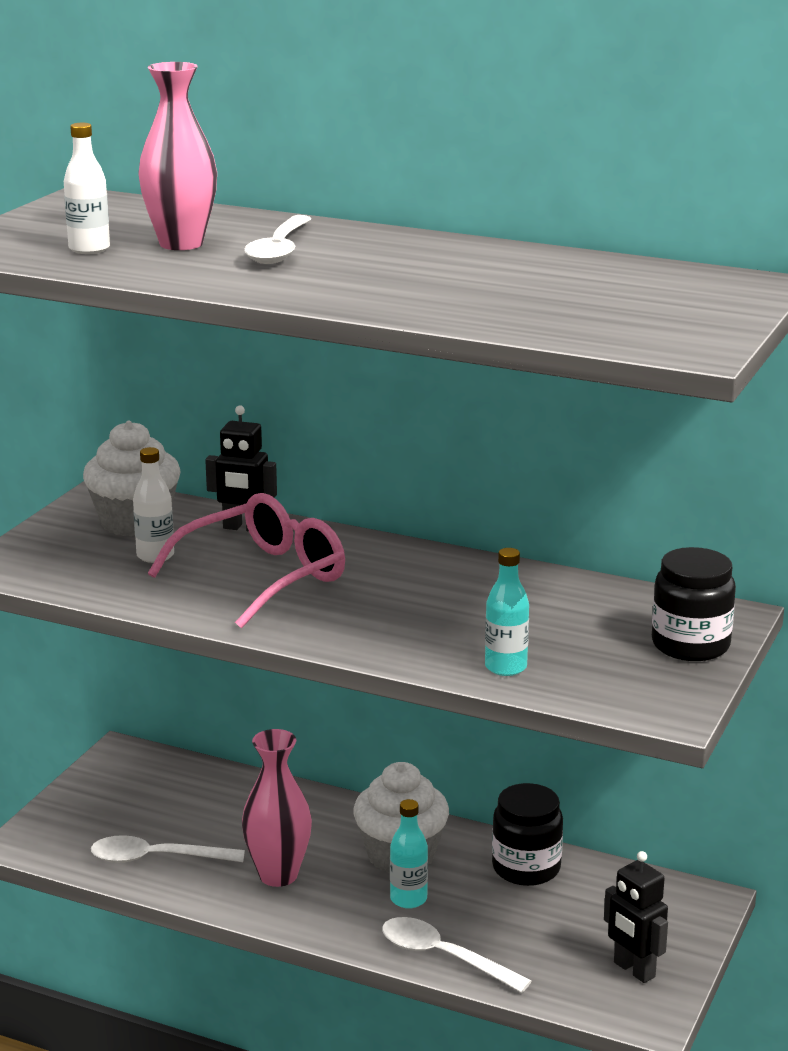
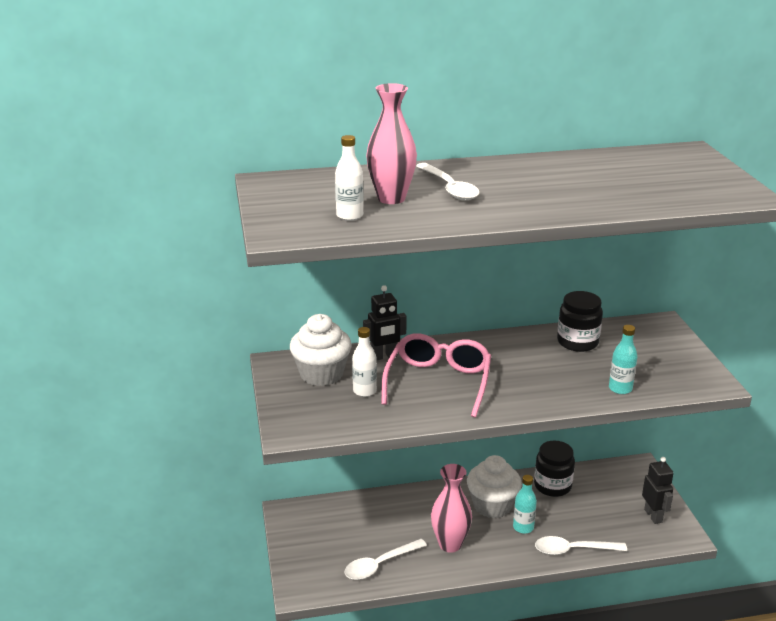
camera: 35 degrees left, 5 degrees up
black robot [604,851,668,983] -> black robot turned 120 degrees counterclockwise [642,457,674,524]
black jar [652,547,736,661] -> black jar moved to [557,291,603,352]

